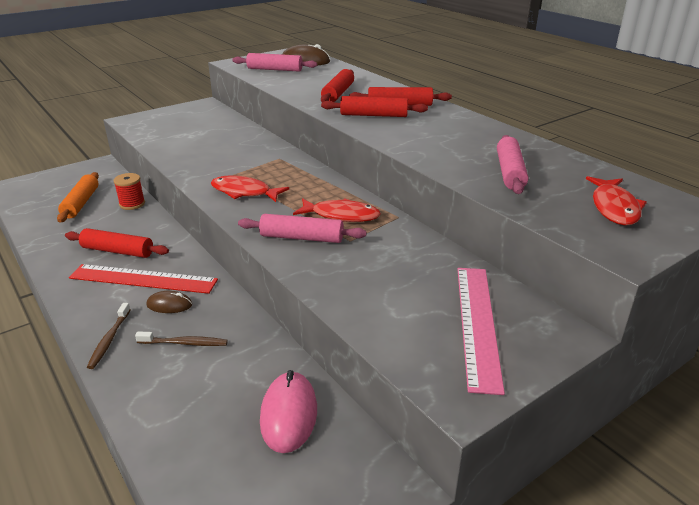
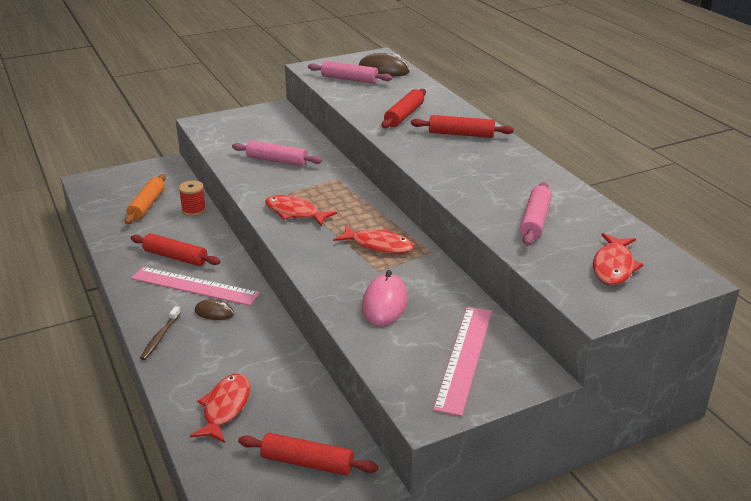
camera: 10 degrees right, 0 degrees up
red ruler [69,264,218,294] -> pink ruler [131,267,261,306]
brown toothbrush [135,332,228,346] -> none
pink rolling pin [238,214,367,243] -> pink rolling pin moved to [232,140,322,166]
pink mouse [260,370,317,453] -> pink mouse moved to [362,270,408,326]
red rolling pin [321,96,428,117] -> red rolling pin moved to [238,433,378,476]
none -> red fish [190,374,250,443]

